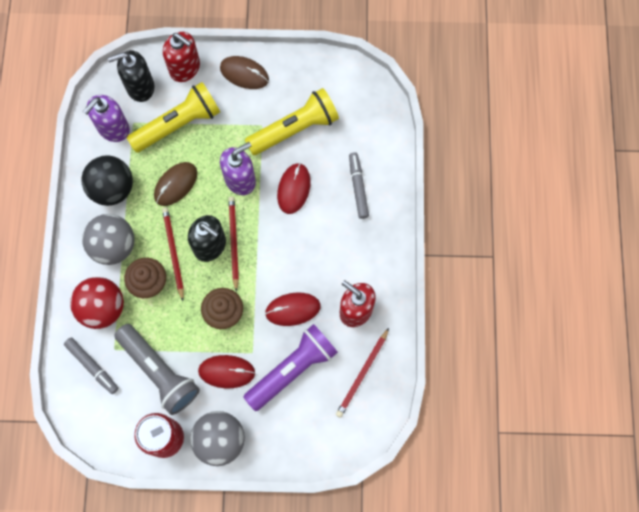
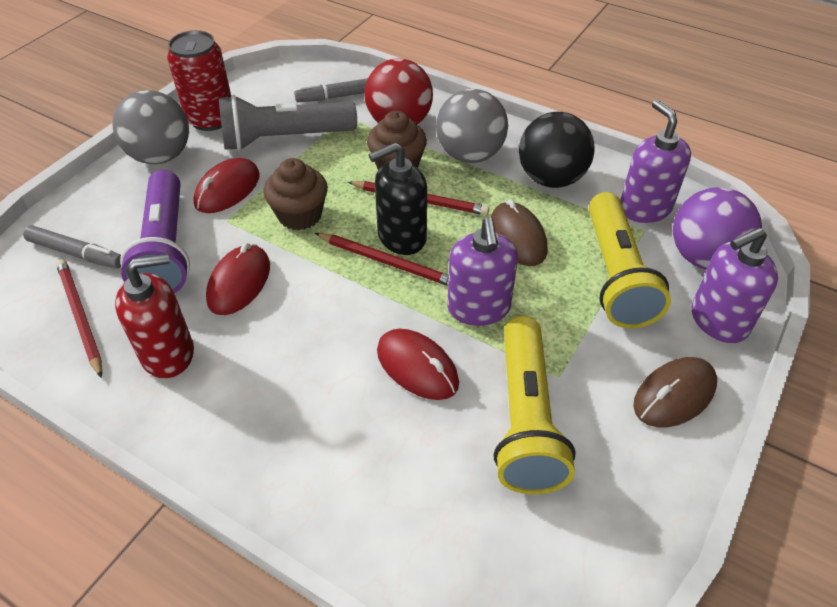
camera: 120 degrees right, 25 degrees down
black soap dispenser [107,50,154,102] -> purple ball [673,187,762,270]
red soap dispenser [163,32,200,82] -> purple soap dispenser [692,228,778,343]
grey marker [349,152,369,219] -> grey marker moved to [23,225,121,269]

